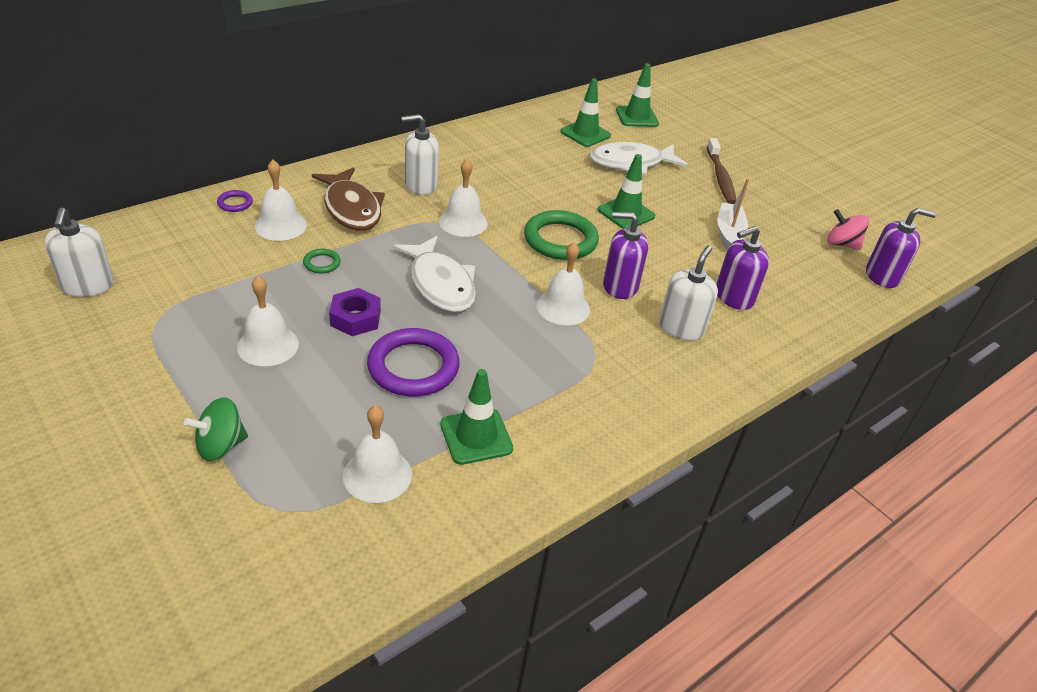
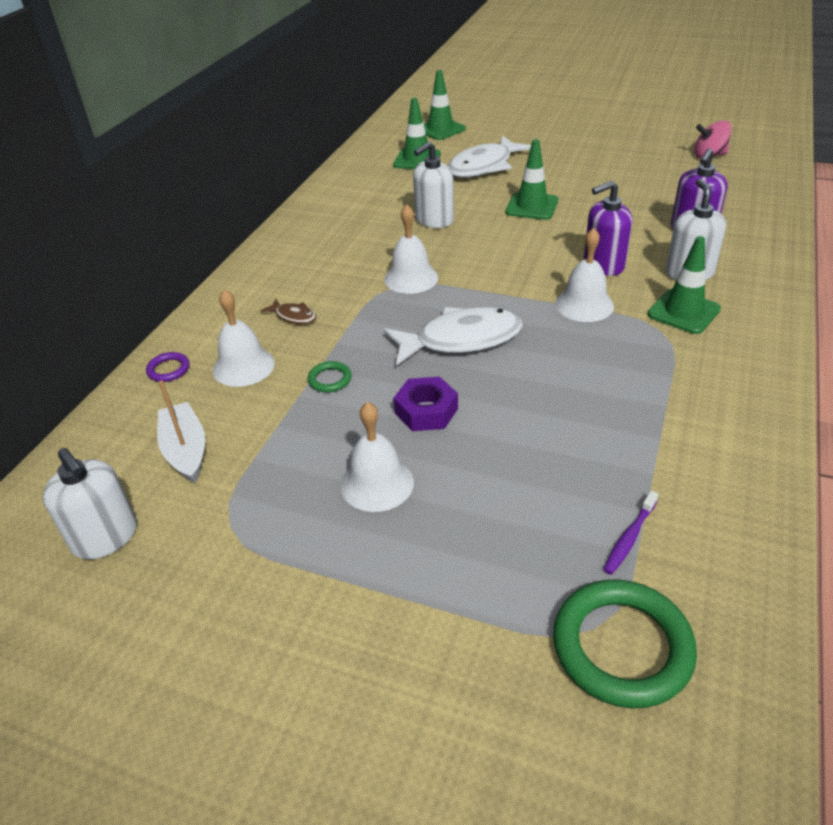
camera: 25 degrees left, 0 degrees up
green spinning top [184,397,248,461] -> none
brown fish [312,167,385,230] -> brown fish [260,299,316,324], size x0.46
white bell [343,406,412,503] -> purple toothbrush [603,491,659,575]
purple ring [367,328,460,397] -> none
white fish [393,236,476,312] -> white fish turned 45 degrees counterclockwise [383,307,523,366]
white soap dispenser [401,114,439,195] -> white soap dispenser moved to [413,141,454,228]
green traffic cone [440,369,513,465] -> green traffic cone moved to [647,236,721,334]
green ring [524,210,599,260] -> green ring moved to [553,579,697,708]
brown toothbrush [707,138,736,204] -> none
white boat [717,179,749,249] -> white boat moved to [157,381,205,483]
purple soap dispenser [866,208,936,288] -> none

